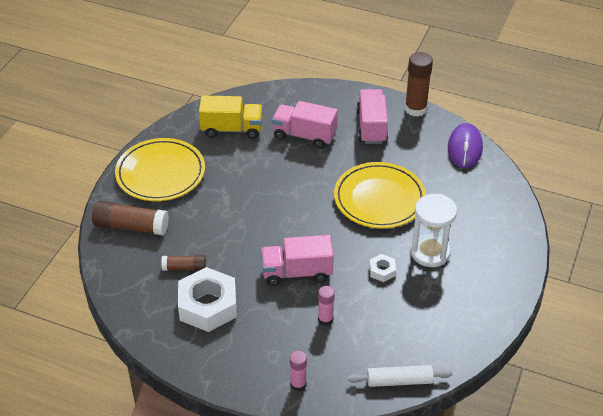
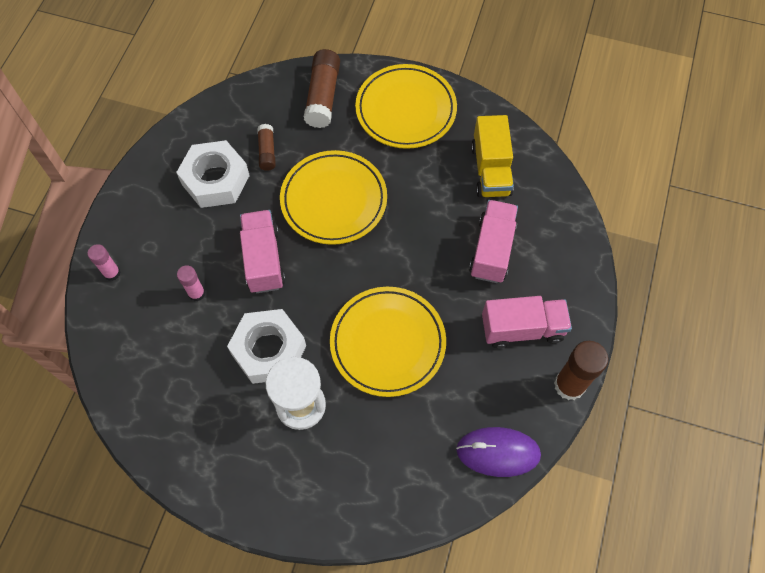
camera: 85 degrees right, 20 degrees up
white rolling pin [348,365,452,387] -> none
white nut [369,254,396,282] -> white nut [227,309,306,384], size x2.19
none -> yellow plate [280,150,387,245]

